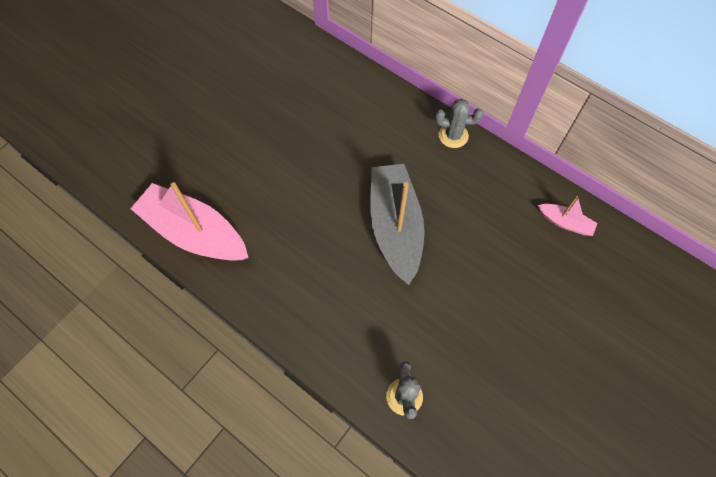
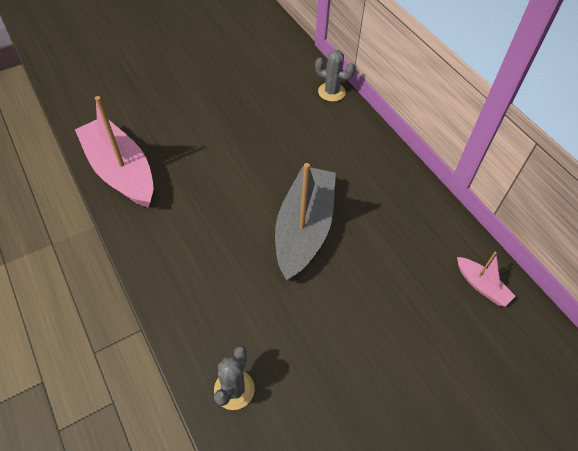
camera: 20 degrees right, 10 degrees down
grey cactus [435,99,484,148] -> grey cactus moved to [315,50,355,102]

